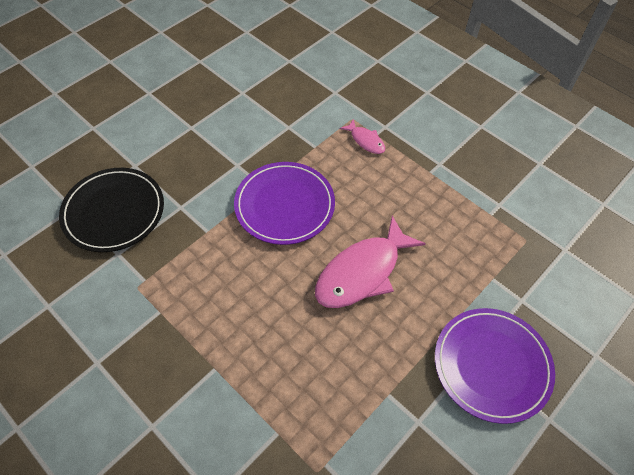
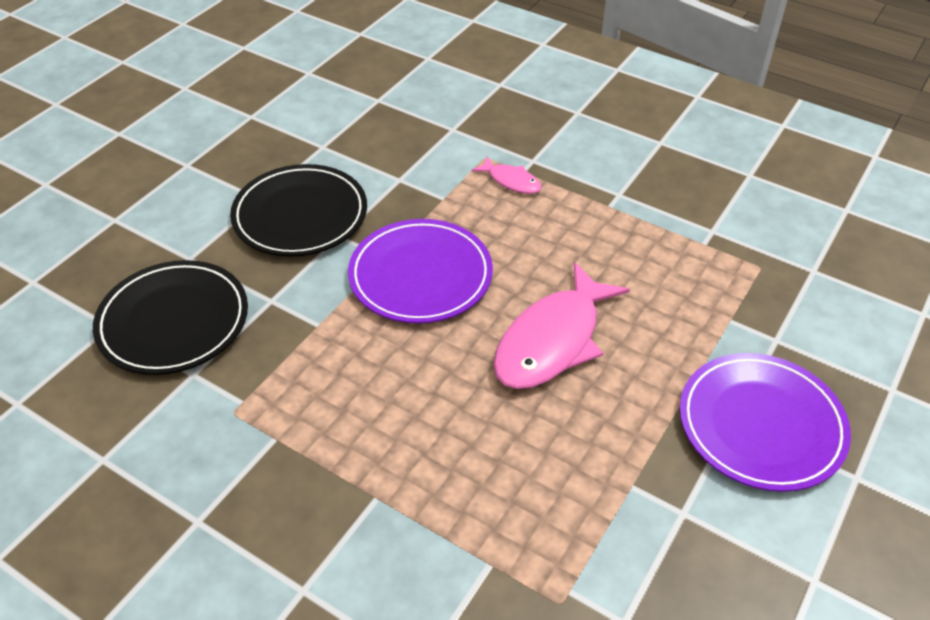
camera: 10 degrees left, 10 degrees down
none -> black plate [230,164,367,257]

